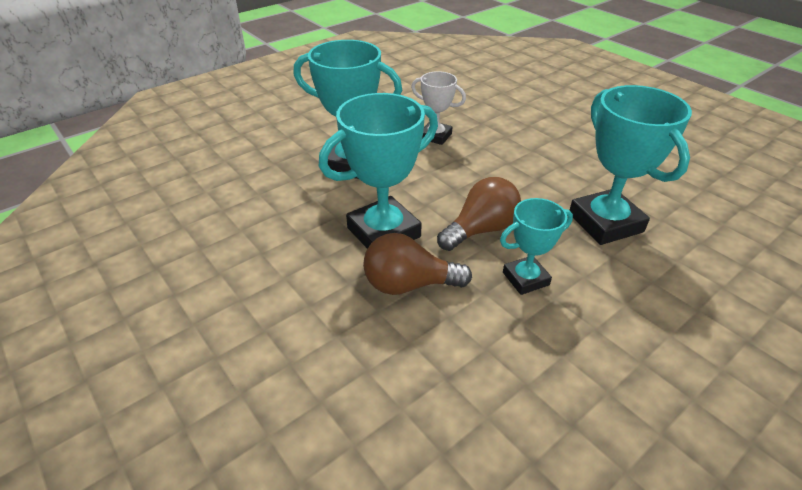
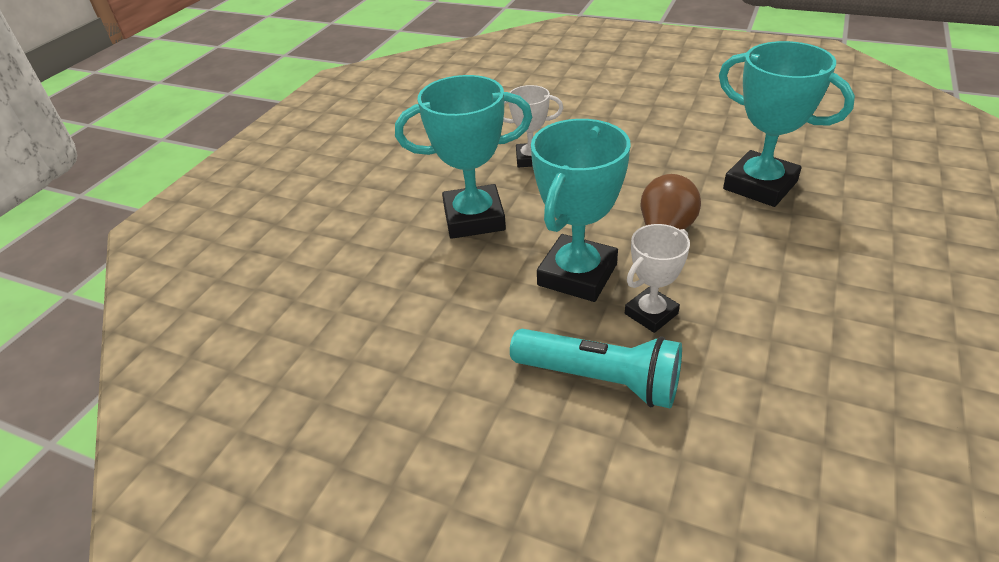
camera: 25 degrees left, 0 degrees up
brown light bulb [363,233,472,295] -> white trophy [625,224,690,333]
turquoise trophy [500,198,573,295] -> none
none -> turquoise flashlight [510,329,682,408]

